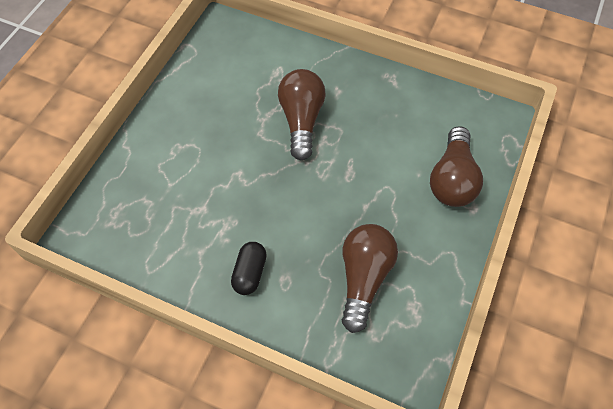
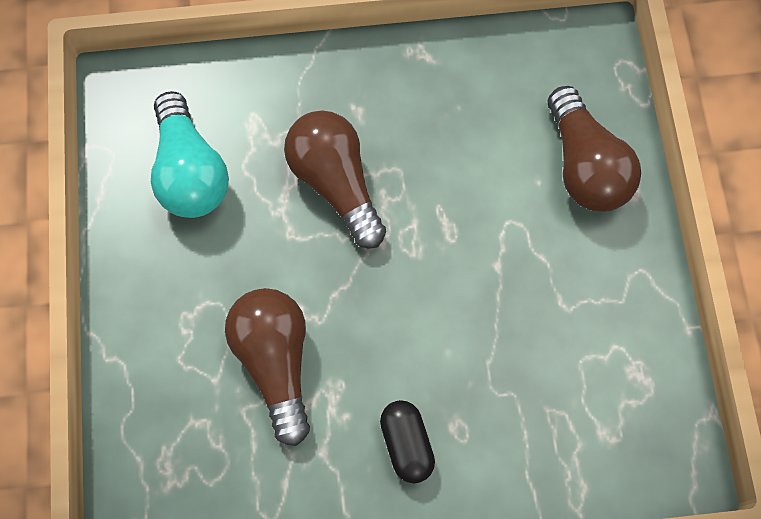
camera: 30 degrees left, 10 degrees up
brown light bulb [342,224,398,333] -> brown light bulb moved to [225,288,310,446]
none -> turquoise light bulb [151,91,229,218]

